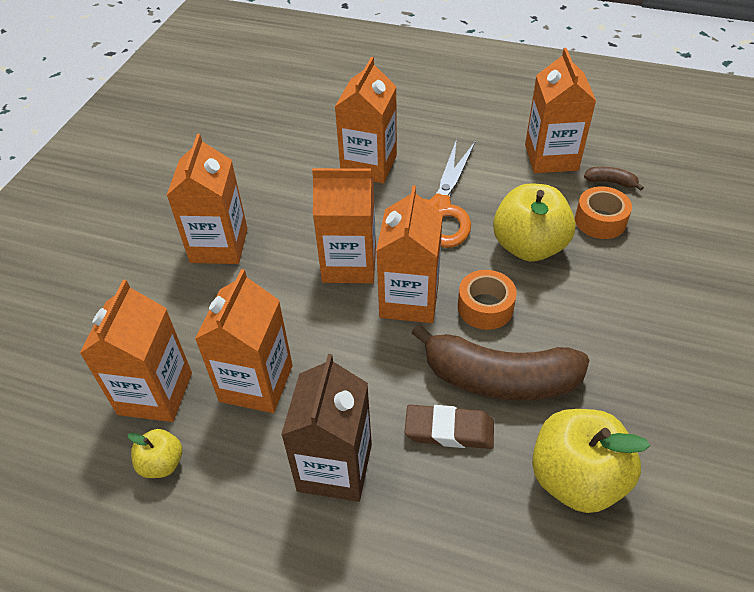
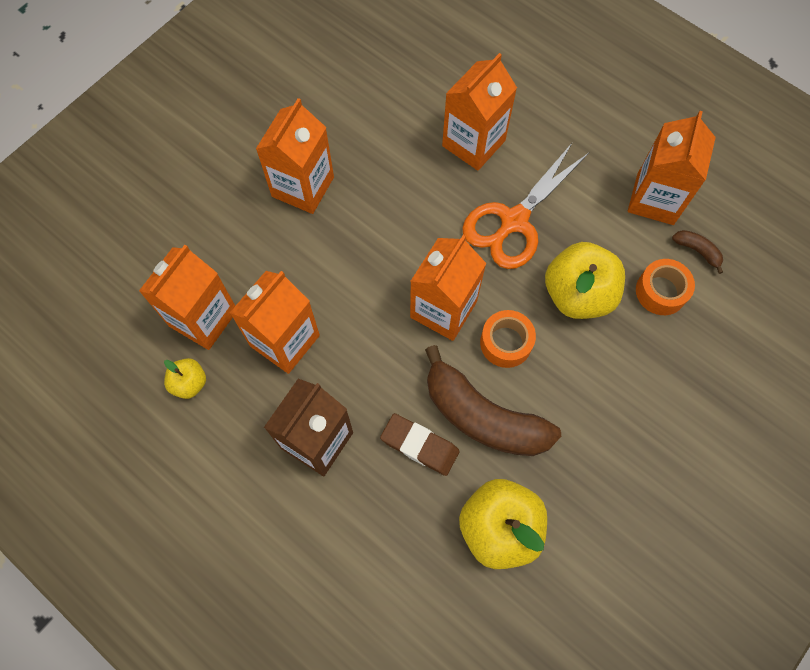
camera: 20 degrees right, 20 degrees up
orange carton [312,168,376,283] -> none

